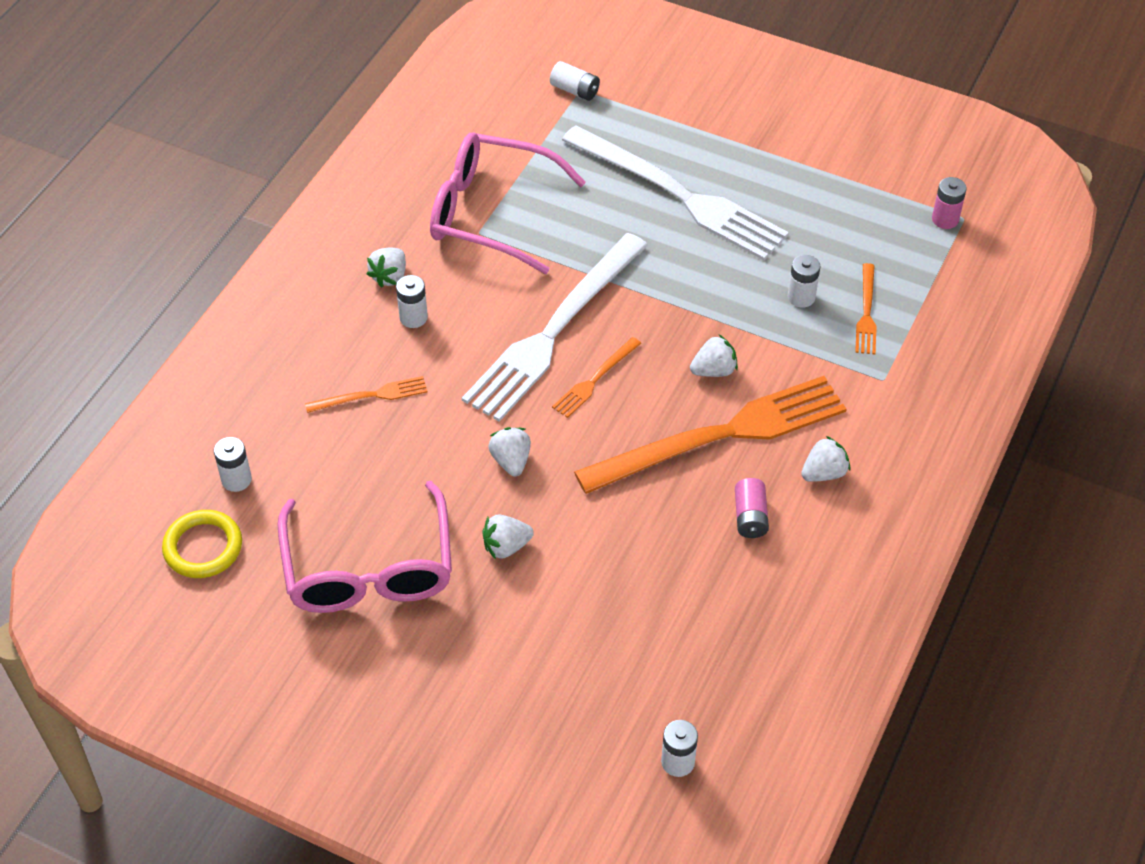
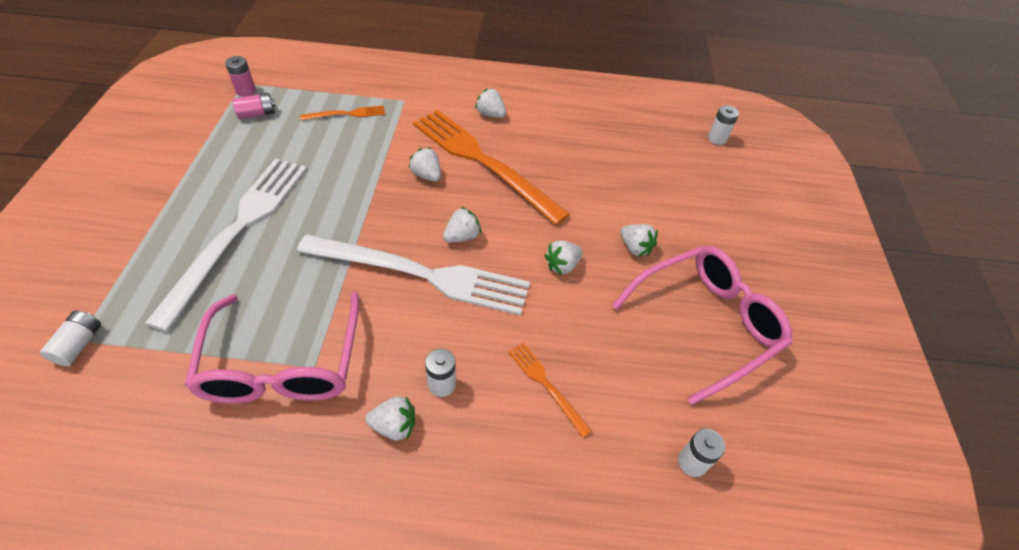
camera: 115 degrees left, 0 degrees up
yellow ring [162,510,242,578] -> none
orange fork [552,337,641,418] -> white strawberry [443,207,481,243]
pink battery [735,478,769,538] -> pink battery moved to [232,93,276,119]
white battery [788,255,821,308] -> none

